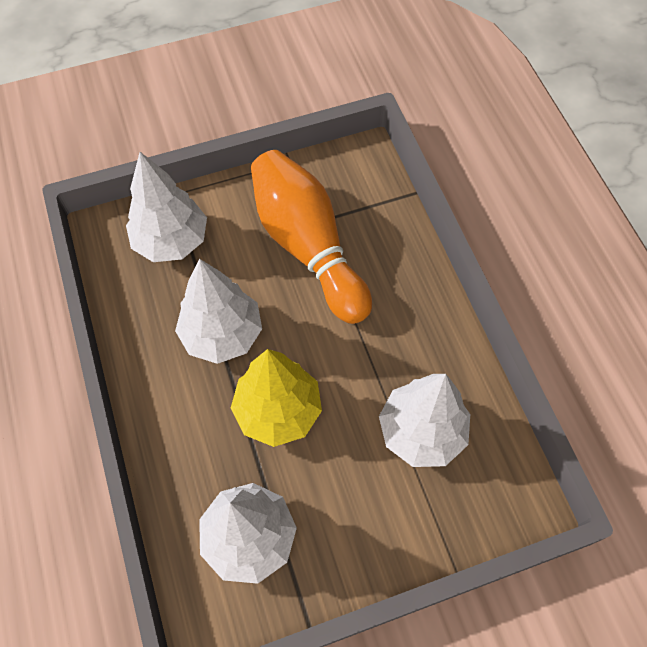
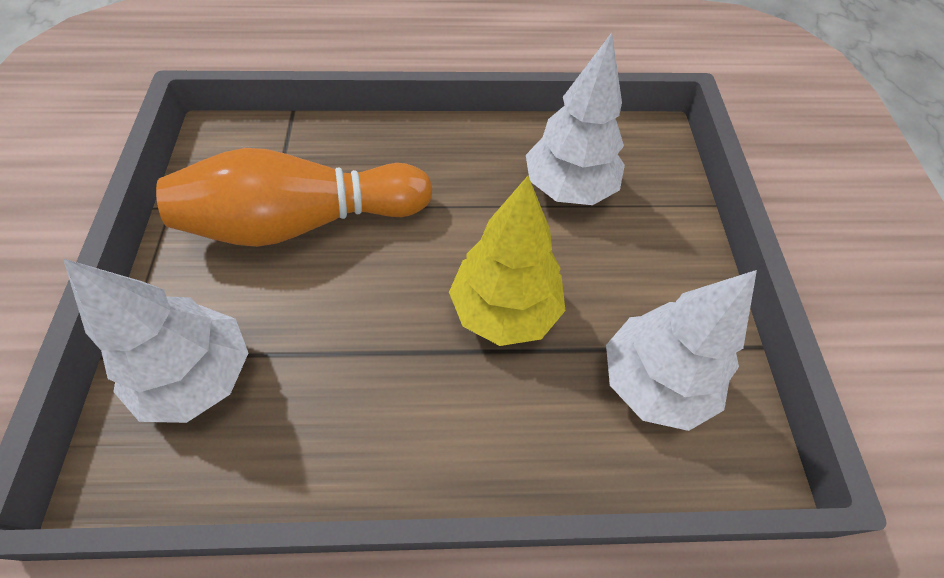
camera: 75 degrees left, 5 degrees down
white tree [175,259,262,364] -> none

